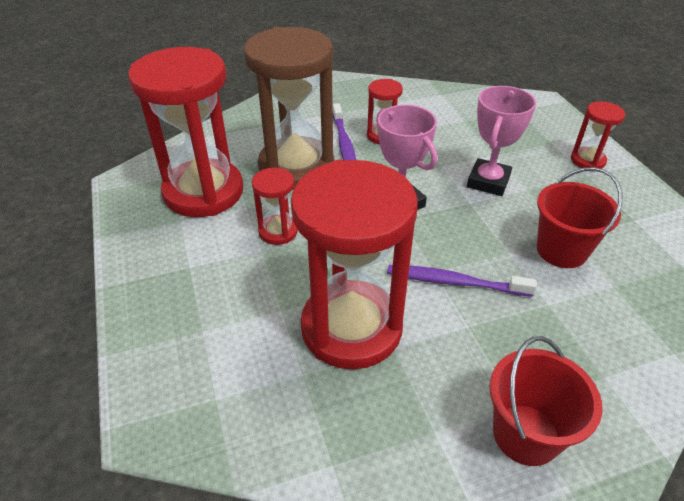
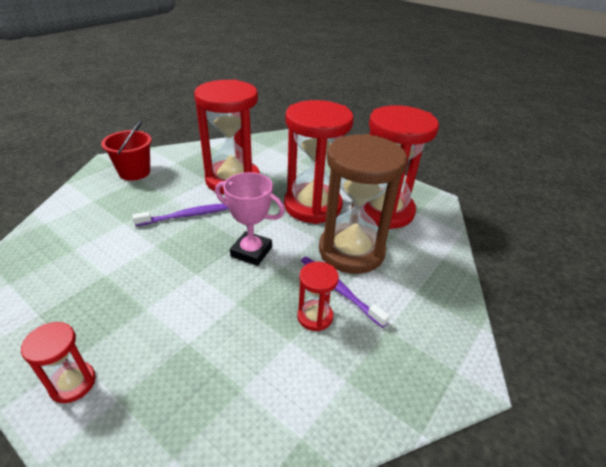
camera: 145 degrees right, 5 degrees down
red hourglass [252,168,298,245] -> red hourglass [284,100,354,224], size x2.20
pink trophy [467,86,536,196] -> none
red bucket [537,167,622,268] -> none

